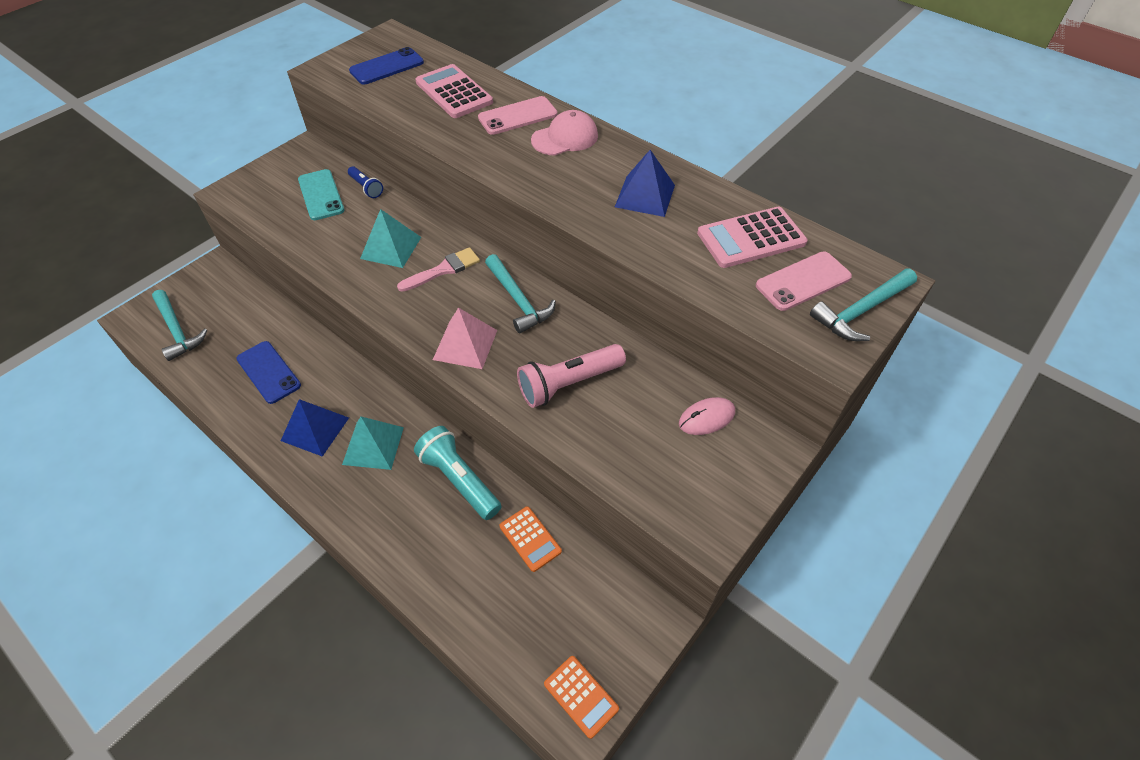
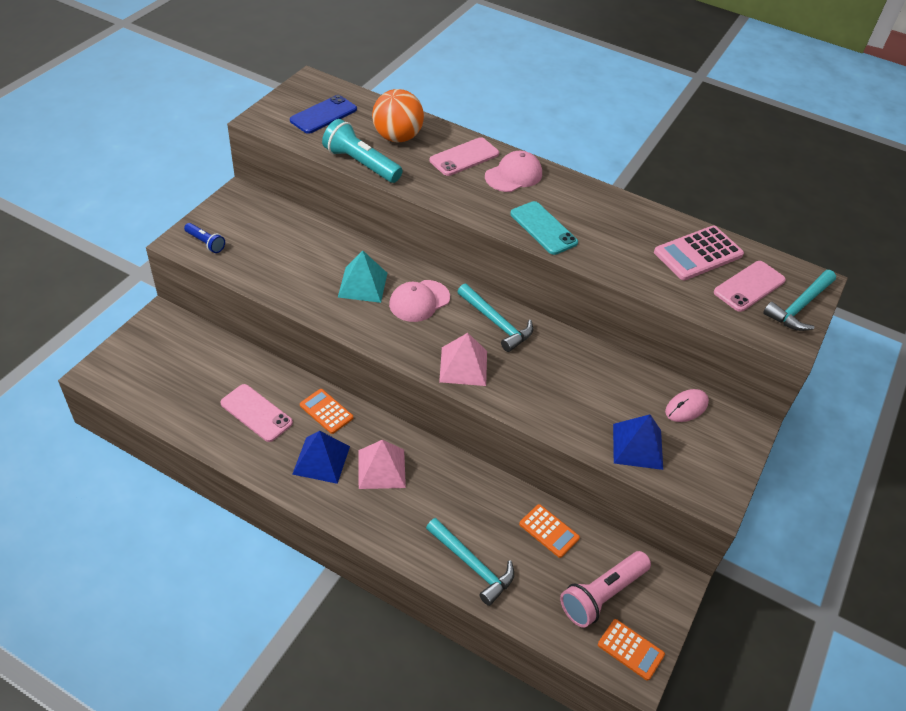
camera: 15 degrees left, 5 degrees down
turquoise hammer [152,290,207,361] -> turquoise hammer moved to [426,518,514,606]
blue phone [236,341,301,404] -> pink phone [220,384,293,442]
turquoise phone [298,169,344,220] -> turquoise phone moved to [510,201,578,255]
turquoise pyramid [342,417,404,470] -> pink pyramid [359,440,406,489]
blue flashlight [348,166,383,198] -> blue flashlight moved to [184,223,225,253]
pink brush [397,247,480,292] -> pink cap [389,280,450,322]
turquoise flashlight [414,426,502,520] -> turquoise flashlight moved to [322,119,403,183]
pink calculator [416,64,493,118] -> orange ball [372,89,424,142]
pink flashlight [517,344,626,408] -> pink flashlight moved to [560,551,651,628]
blue pyramid [615,150,675,217] -> blue pyramid moved to [613,414,663,470]
none -> orange calculator [300,389,353,434]

